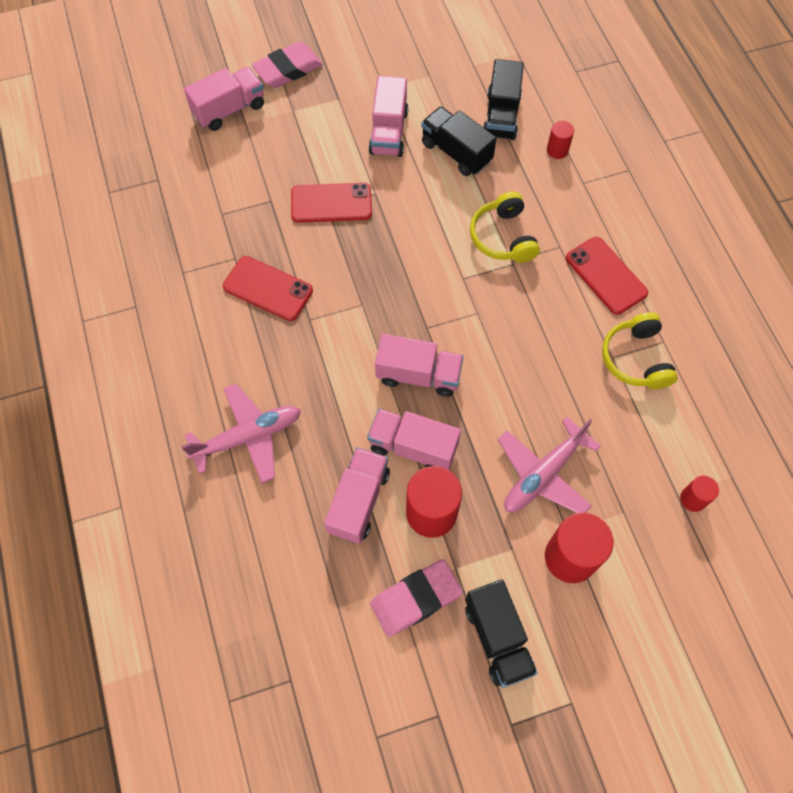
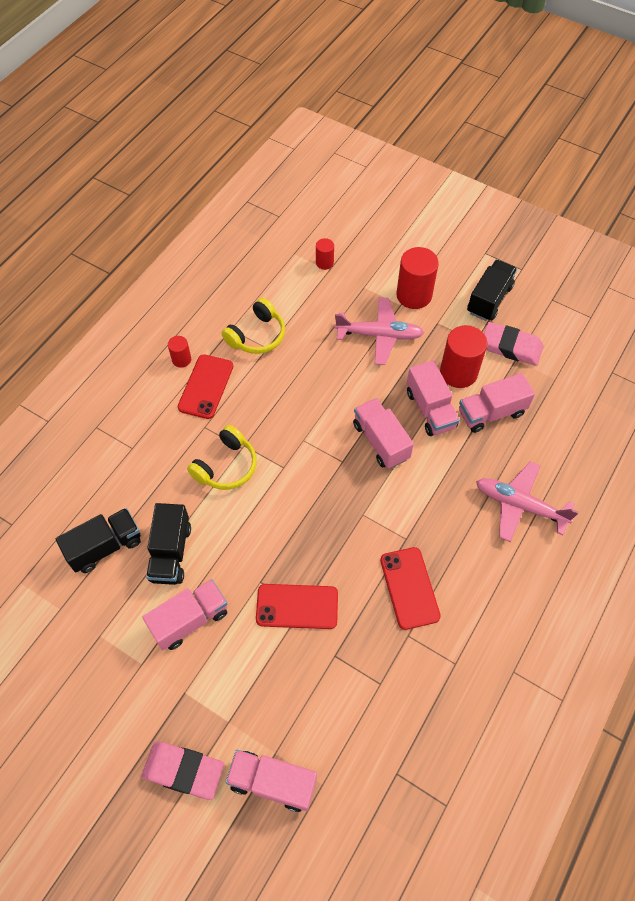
camera: 130 degrees left, 5 degrees down
red phone [291,183,372,223] -> red phone turned 45 degrees counterclockwise [256,584,338,629]
red cylinder [547,121,574,159] -> red cylinder moved to [168,336,191,368]

